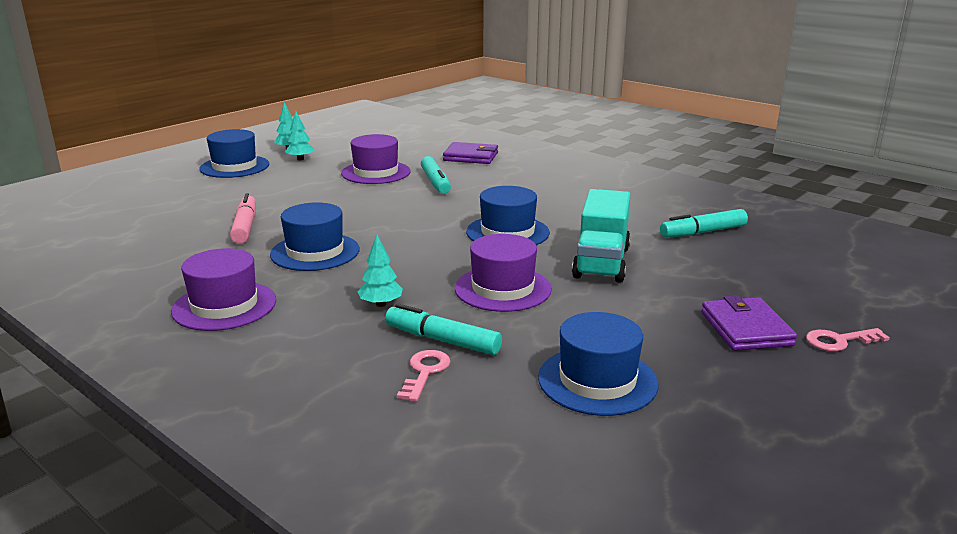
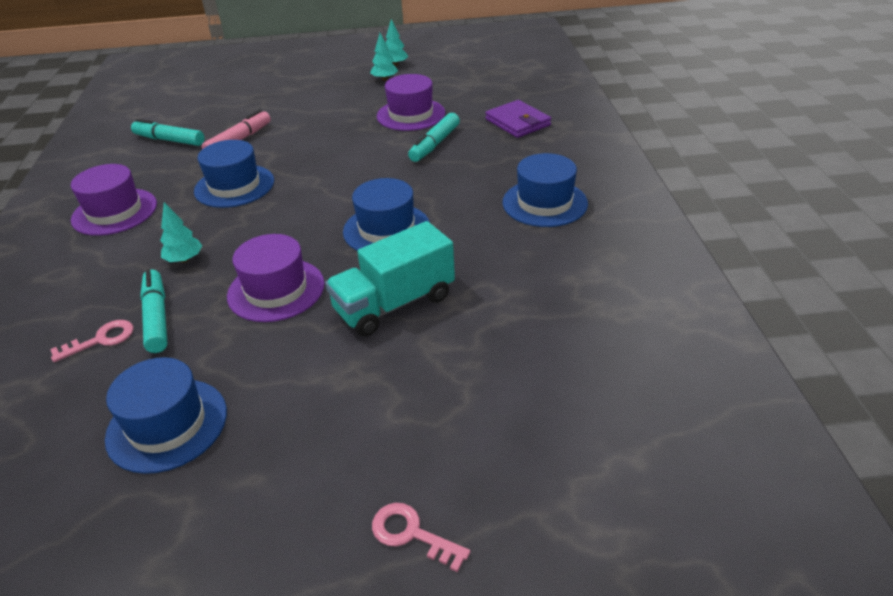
camera: 45 degrees right, 15 degrees up
blue hat [199,129,269,178] -> blue hat moved to [503,153,588,227]
turquoise marker [660,209,748,238] -> turquoise marker moved to [131,119,205,146]
purple wallet [701,295,797,351] -> none

